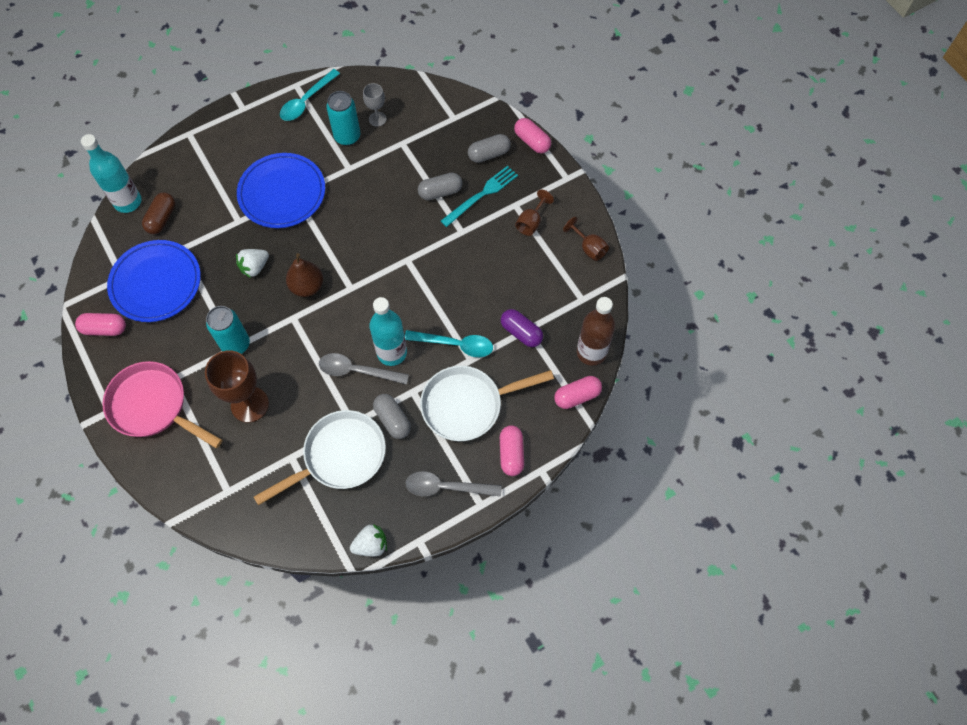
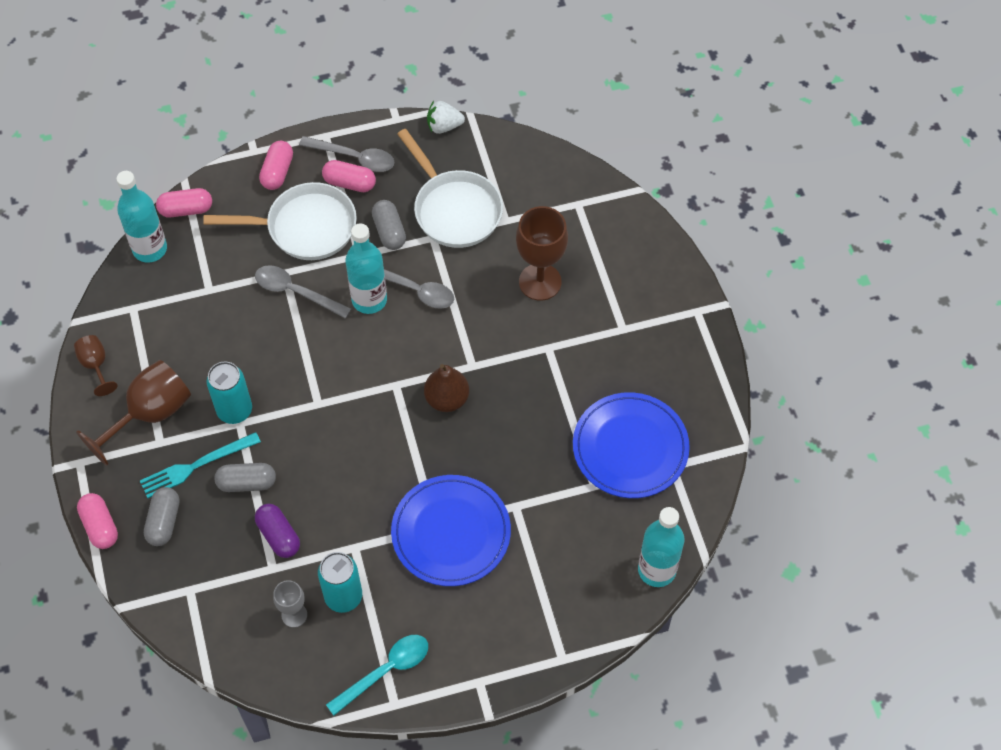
camera: 165 degrees left, 5 degrees down
pink capsule [75,313,126,336] -> pink capsule moved to [322,160,376,192]
pink pan [103,361,222,448] -> none
brown capsule [142,192,175,234] -> none
turquoise can [206,306,250,354] -> turquoise can moved to [206,361,252,424]
white strawberry [236,249,269,278] -> none
white pan [254,410,386,505] -> white pan turned 105 degrees counterclockwise [397,129,503,248]
turquoise spoon [405,330,493,357] -> grey spoon [255,265,351,319]
grey capsule [468,134,511,163] -> grey capsule turned 75 degrees counterclockwise [144,487,179,546]
purple capsule [501,309,543,347] -> purple capsule moved to [255,504,300,558]
brown goblet [515,190,554,236] -> brown goblet [76,360,191,466], size x1.84
brown bottle [577,297,615,366] -> turquoise bottle [116,171,167,263]

